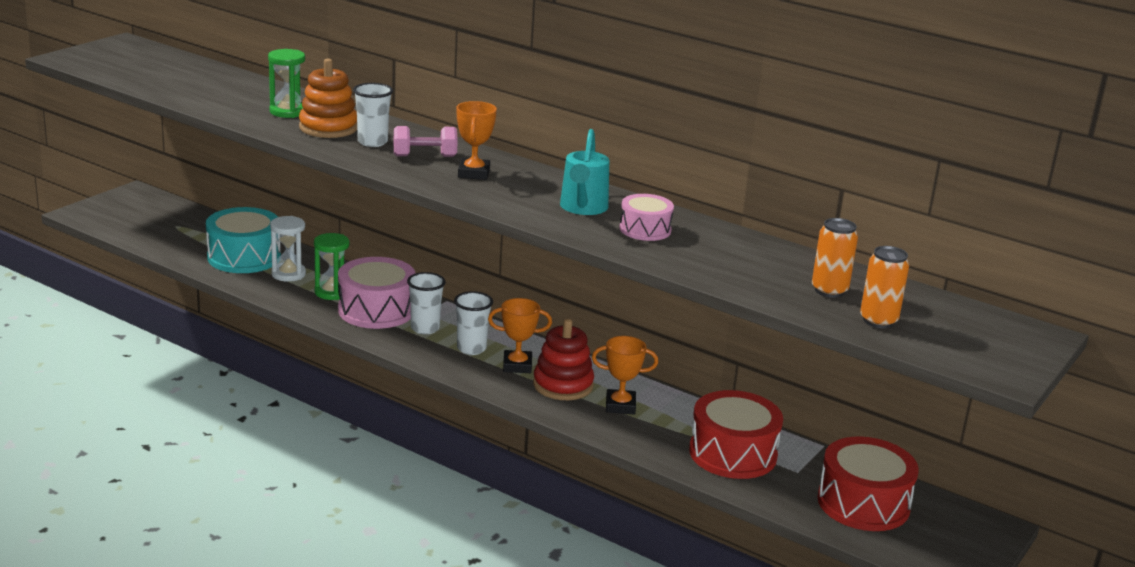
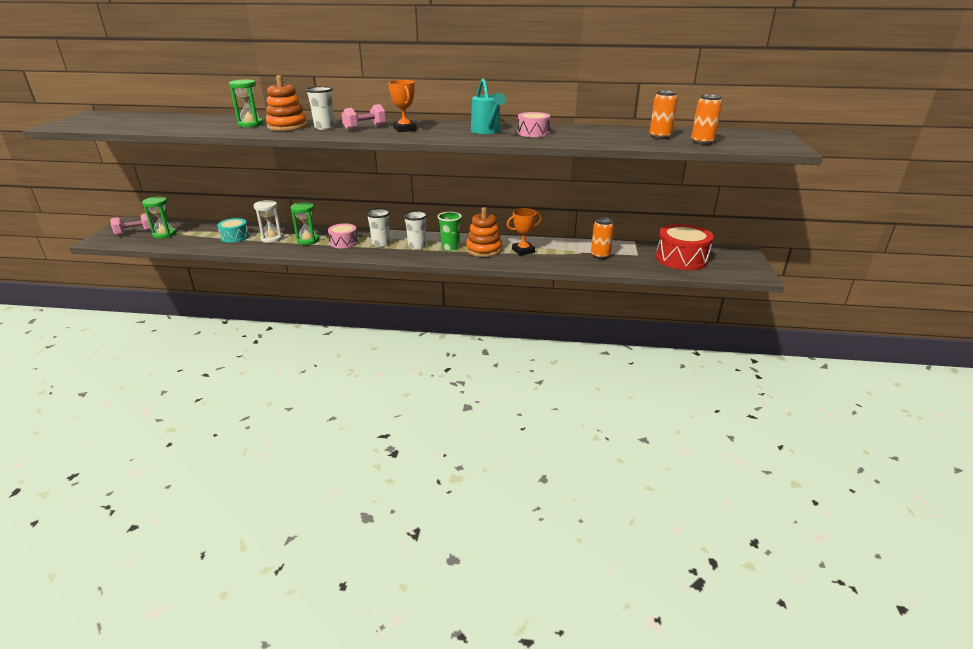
camera: 25 degrees left, 5 degrees up
turquoise drum [206,207,281,273] -> turquoise drum [217,218,250,243], size x0.58
pink drum [338,257,416,329] -> pink drum [328,223,358,248], size x0.58
orange trophy [488,298,552,373] -> green cup [437,212,462,251]
red stacking toy [533,319,594,400] -> orange stacking toy [466,207,502,257]
red drum [689,390,783,479] -> orange can [591,217,614,259]
none -> pink dumbbell [110,213,154,235]
none -> green hourglass [142,196,176,239]

